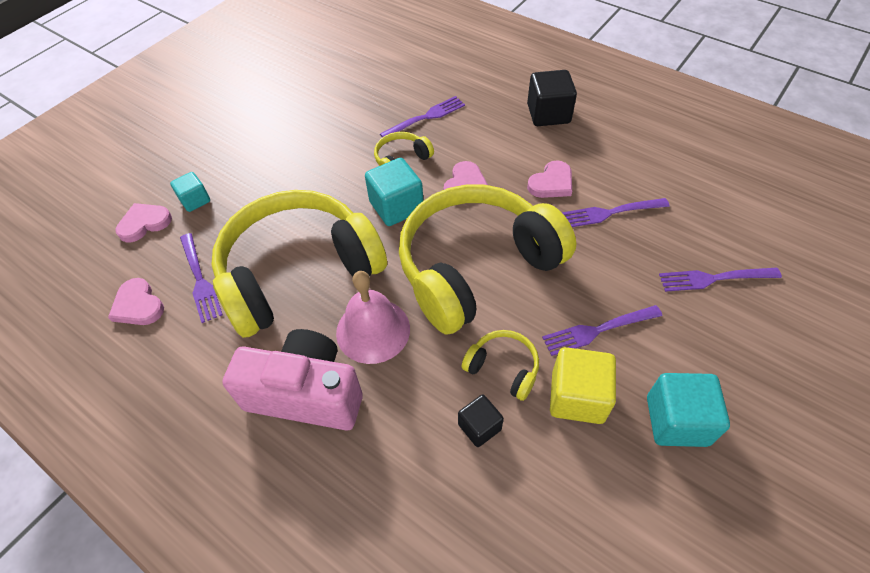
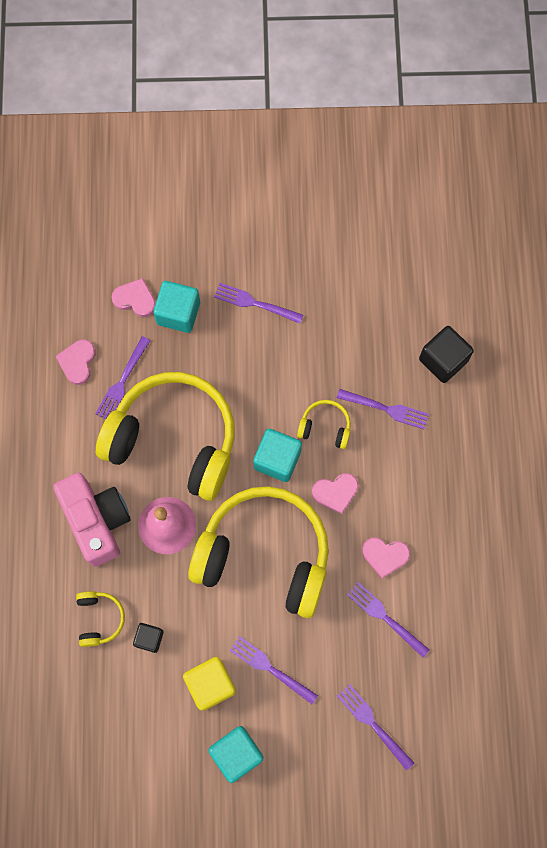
camera: 50 degrees right, 20 degrees up
turquoise cube [170,172,210,212] -> turquoise cube [153,281,200,333], size x1.67
yellow headphones [461,330,539,401] -> yellow headphones moved to [76,591,125,647]
black cube [527,70,577,126] -> black cube moved to [419,326,474,383]
none -> purple fork [214,283,303,324]

